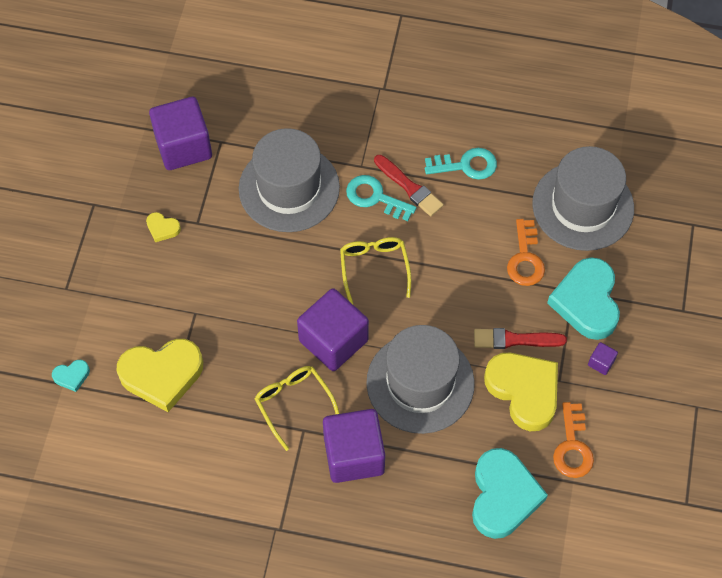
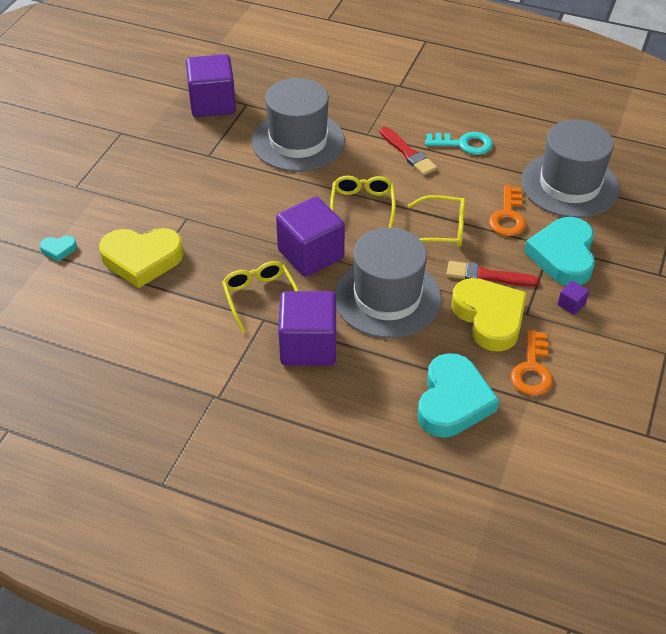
camera: 10 degrees right, 15 degrees down
yellow heart [146,212,181,242] -> none
turquoise key [346,175,417,221] -> none
none -> yellow glasses [408,195,465,247]

